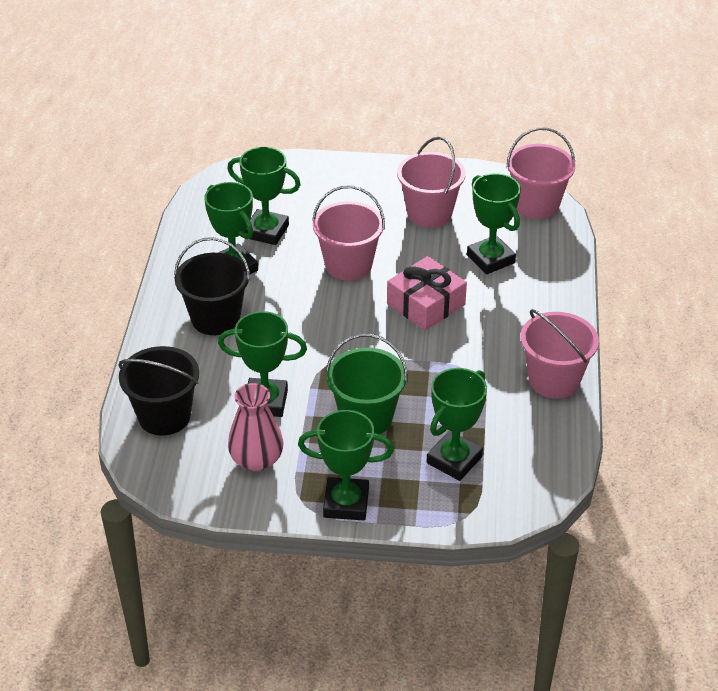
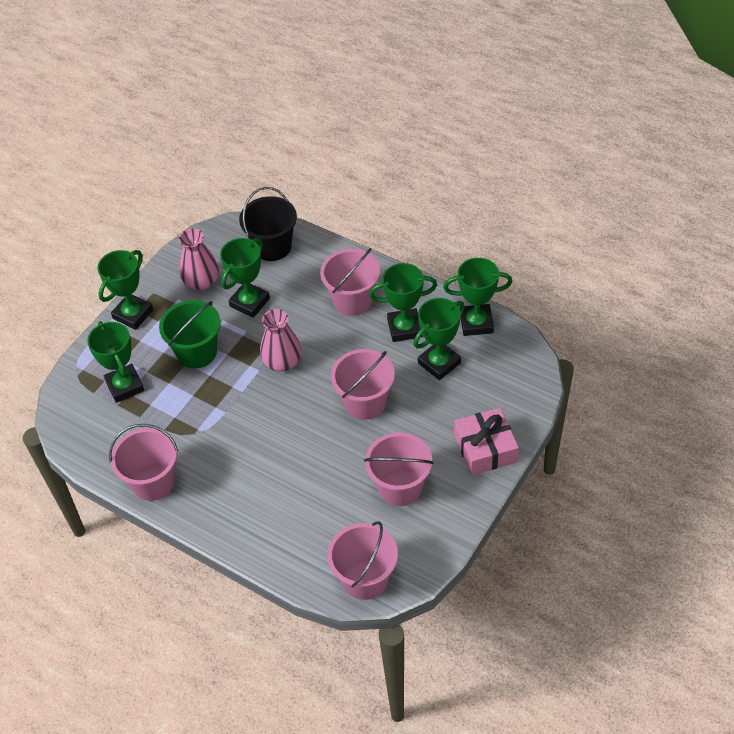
camera: 120 degrees right, 10 degrees up
black bucket [174,237,250,335] -> pink bucket [320,248,380,316]
pink gift [387,256,467,331] -> pink gift moved to [454,408,519,475]
green trophy [467,173,521,274] -> green trophy moved to [443,258,512,336]
none -> pink vase [260,309,302,372]

